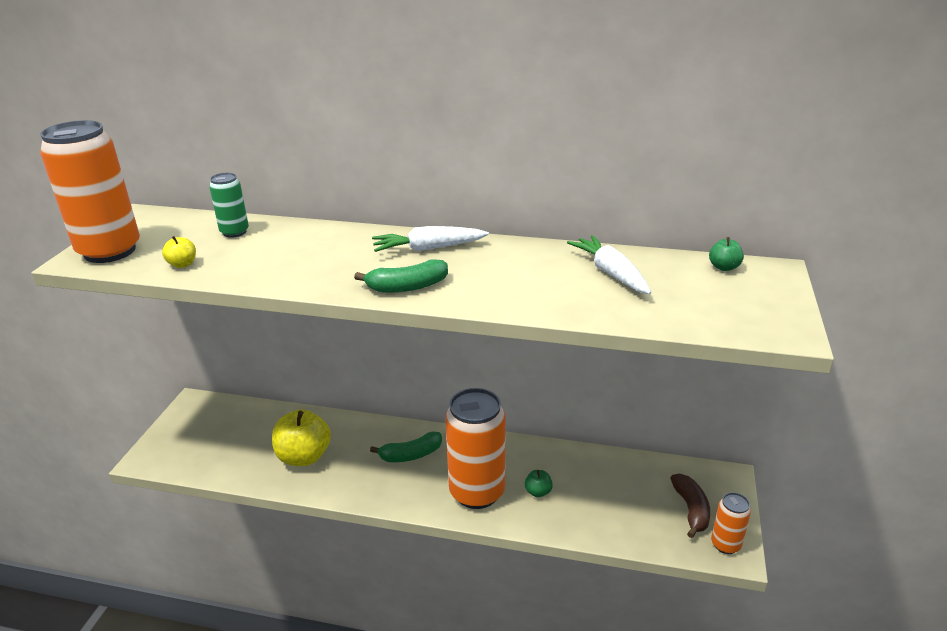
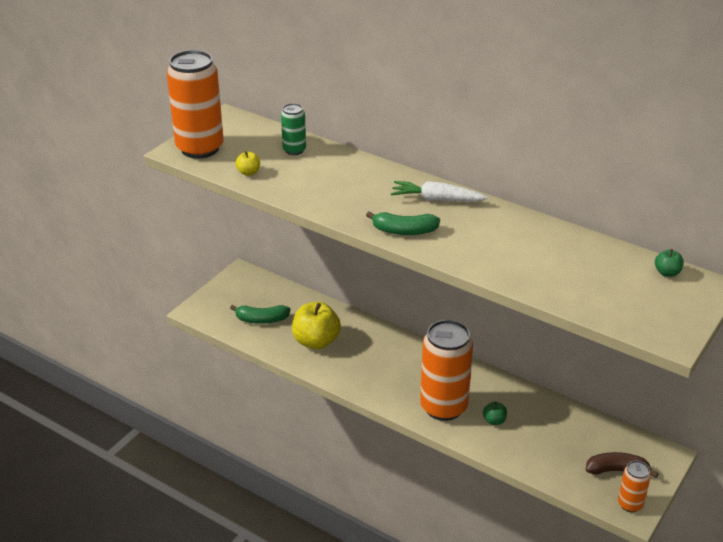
camera: 20 degrees right, 5 degrees up
green banana [370,431,442,462] -> green banana moved to [230,305,291,324]
white carrot [567,235,651,294] -> none
brown banana [670,474,710,538] -> brown banana turned 105 degrees counterclockwise [586,452,659,478]

